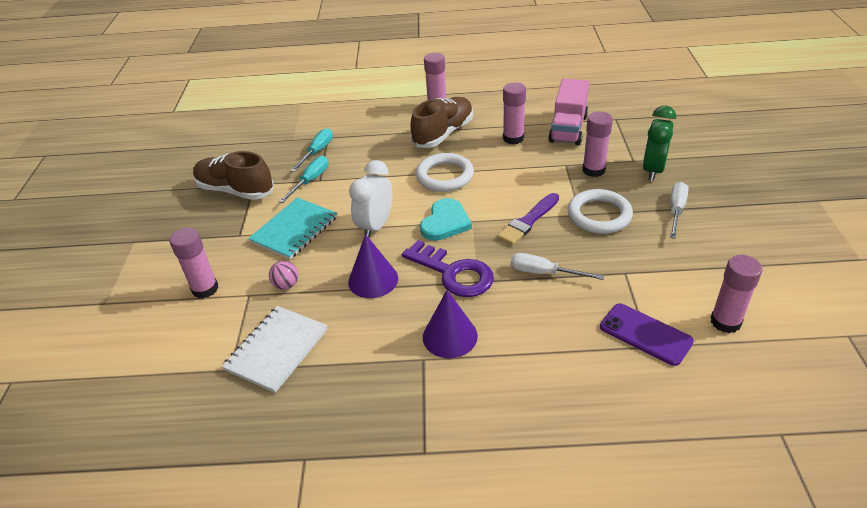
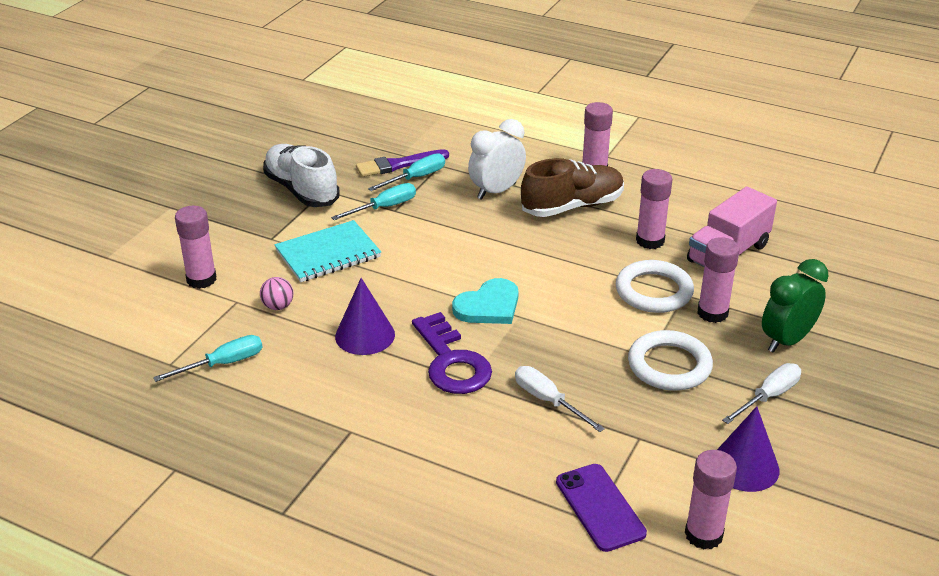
camera: 25 degrees right, 5 degrees down
brown shoe [193,151,274,200] -> white shoe [263,144,340,207]
white notebook [222,306,328,393] -> turquoise screwdriver [153,335,263,382]
white clock [349,160,393,238] -> white clock moved to [468,119,526,200]
white ring [416,153,474,192] -> white ring moved to [616,260,694,313]
purple cone [423,290,478,358] -> purple cone moved to [717,406,780,492]
purple brush [497,193,559,245] -> purple brush moved to [356,149,449,177]

